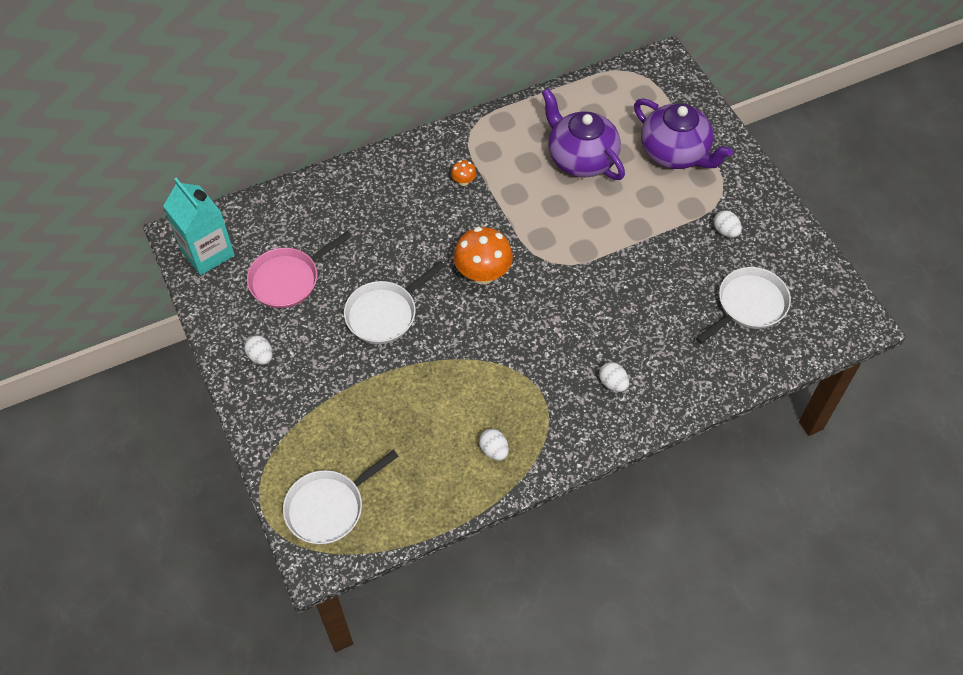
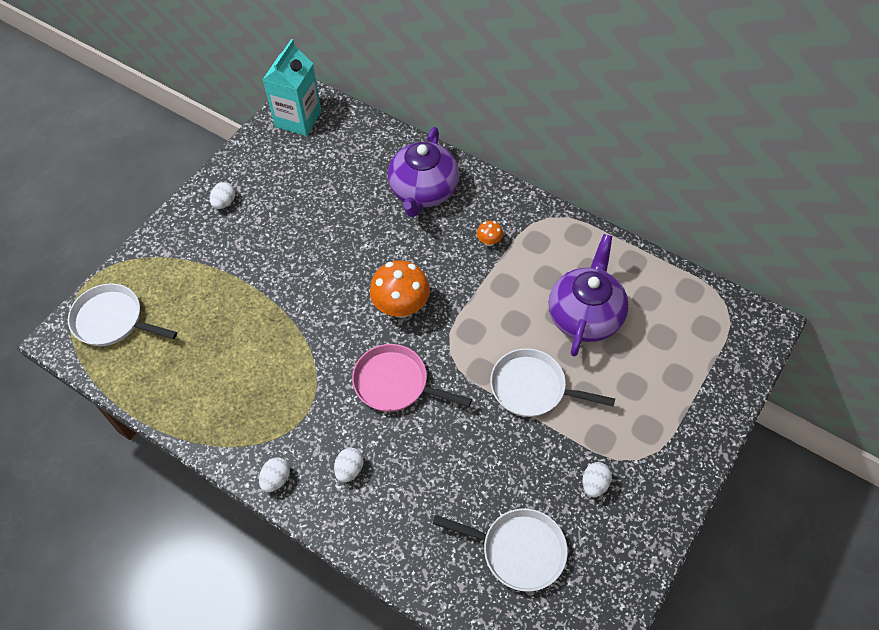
camera: 60 degrees right, 0 degrees up
pink pan [247,231,352,308] -> pink pan moved to [352,344,472,412]
white pan [344,261,445,344] -> white pan moved to [490,348,615,417]
white egg [479,429,509,460] -> white egg moved to [259,457,290,492]
purple teapot [634,98,733,169] -> purple teapot moved to [388,127,460,217]

